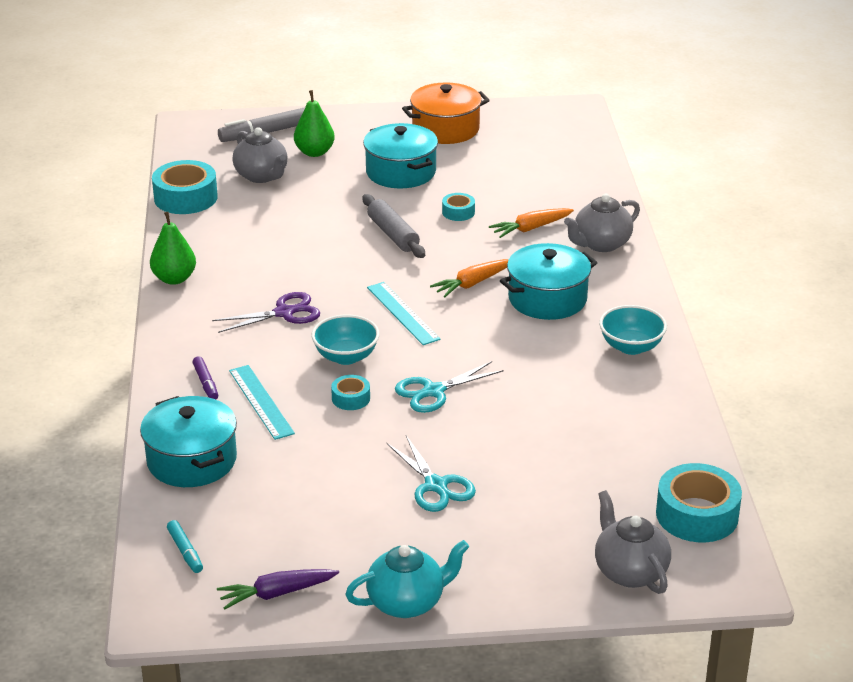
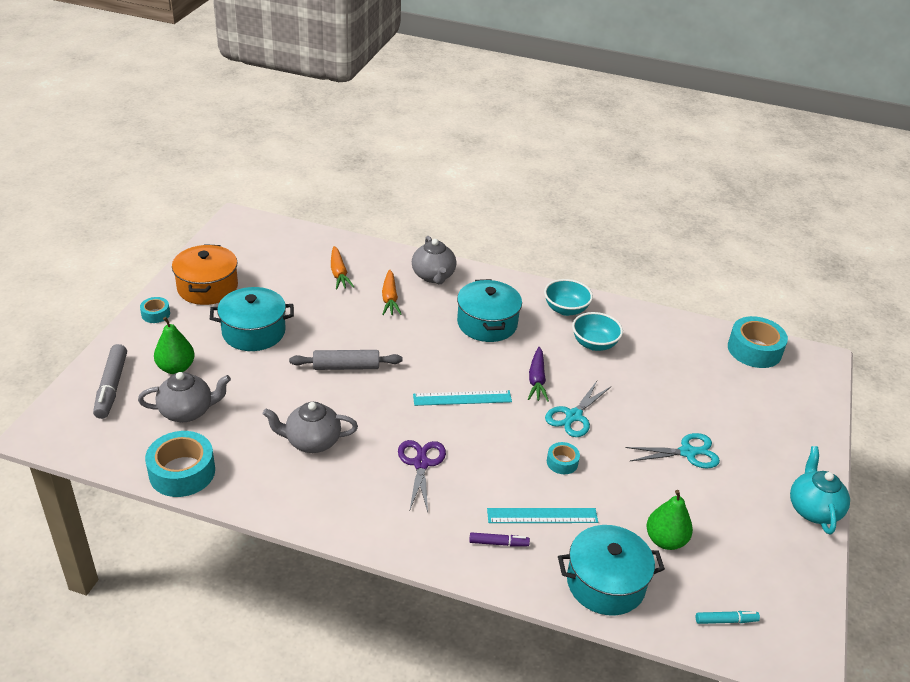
camera: 70 degrees left, 5 degrees up
green pear [150,212,196,285] -> green pear moved to [647,490,693,550]
purple carrot [217,569,339,609] -> purple carrot moved to [528,347,549,402]
turquoise bowl [311,315,379,365] -> turquoise bowl moved to [572,312,623,351]
turquoise scissors [395,361,504,413] -> turquoise scissors turned 45 degrees clockwise [545,381,611,437]
orange carrot [430,259,509,297] -> orange carrot moved to [331,246,354,290]
turquoise tape [442,193,475,221] -> turquoise tape moved to [140,297,170,323]
grey teapot [595,490,671,594] -> grey teapot moved to [263,402,358,453]

